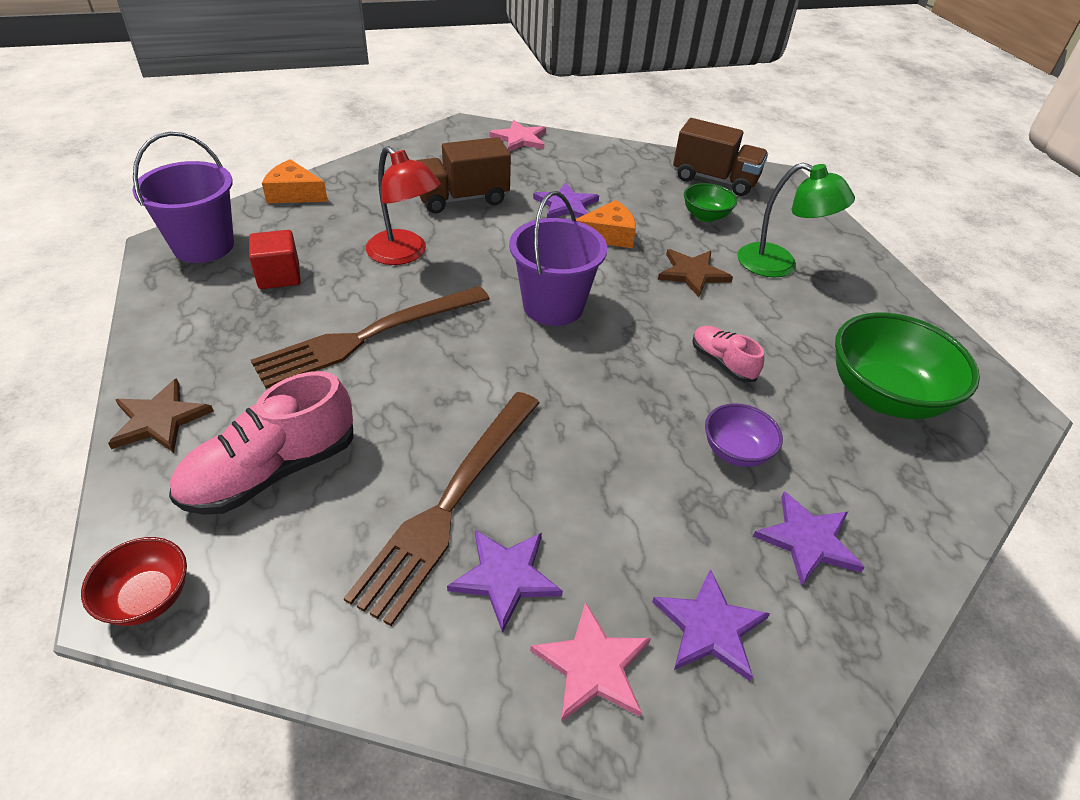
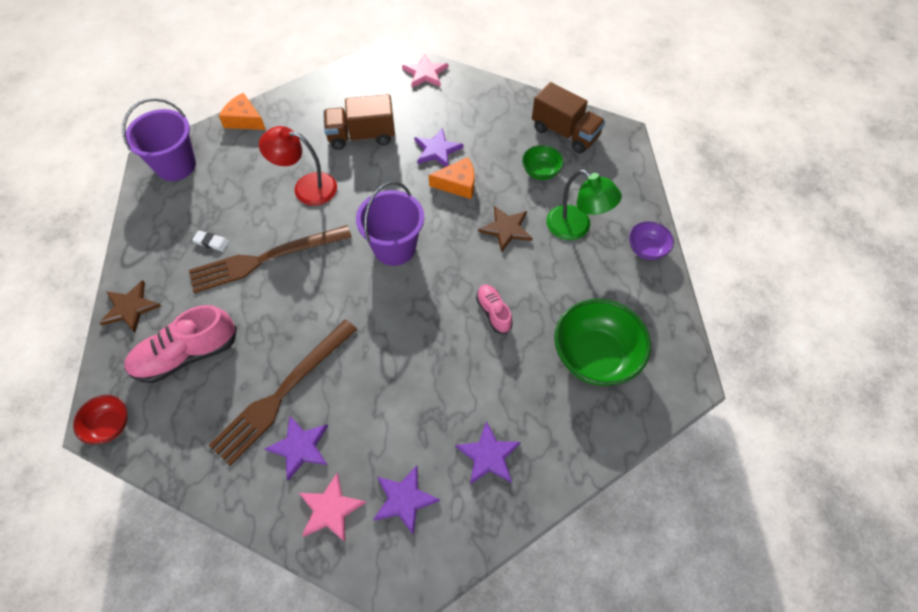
camera: 15 degrees right, 15 degrees up
red cube [249,230,301,289] -> none
red lamp [366,146,441,265] -> red lamp turned 135 degrees clockwise [259,126,337,206]
purple bowl [705,403,783,467] -> purple bowl moved to [629,221,674,260]
none -> white eraser [192,230,229,251]

